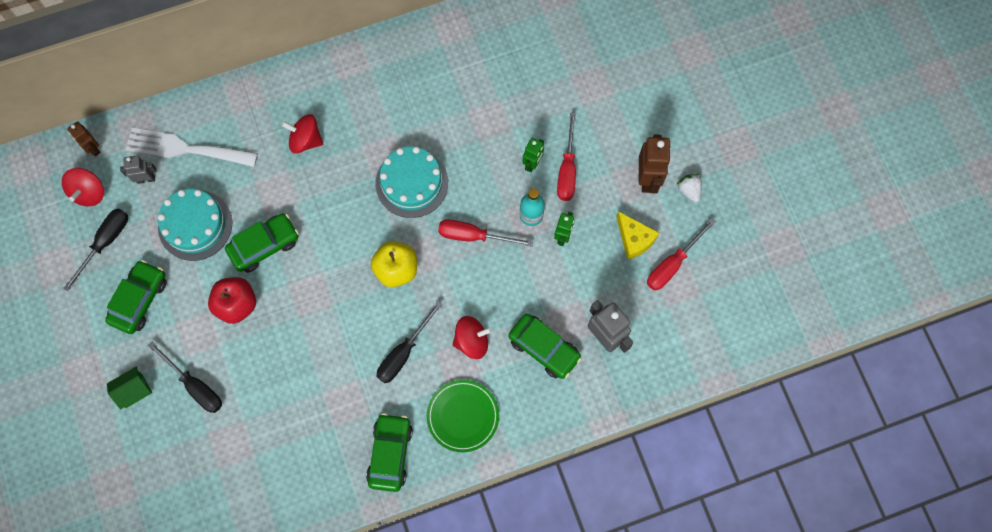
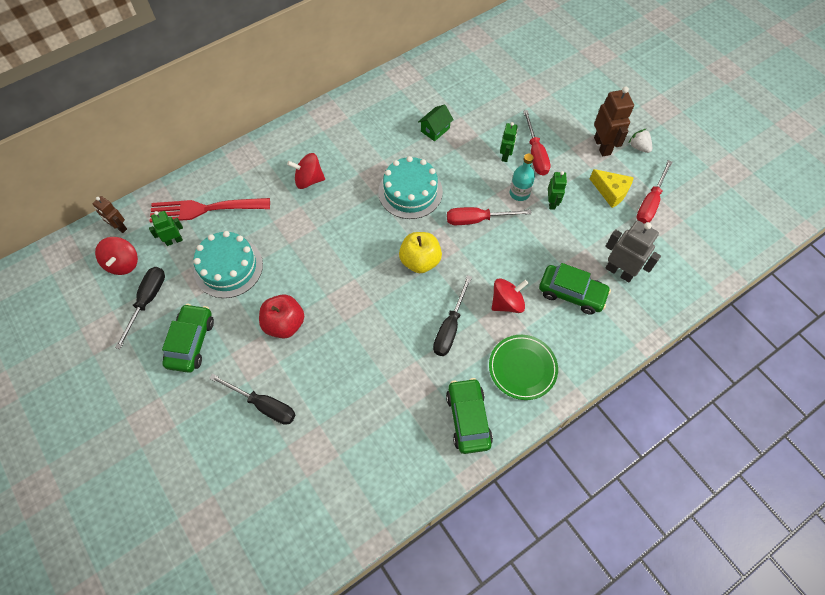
camera: 15 degrees left, 10 degrees down
green house [107,366,152,410] -> green house moved to [418,104,454,141]
grey robot [120,156,157,184] -> green robot [149,211,183,246]
white fork [125,128,258,167] -> red fork [150,198,270,223]
green car [225,214,299,273] -> none

